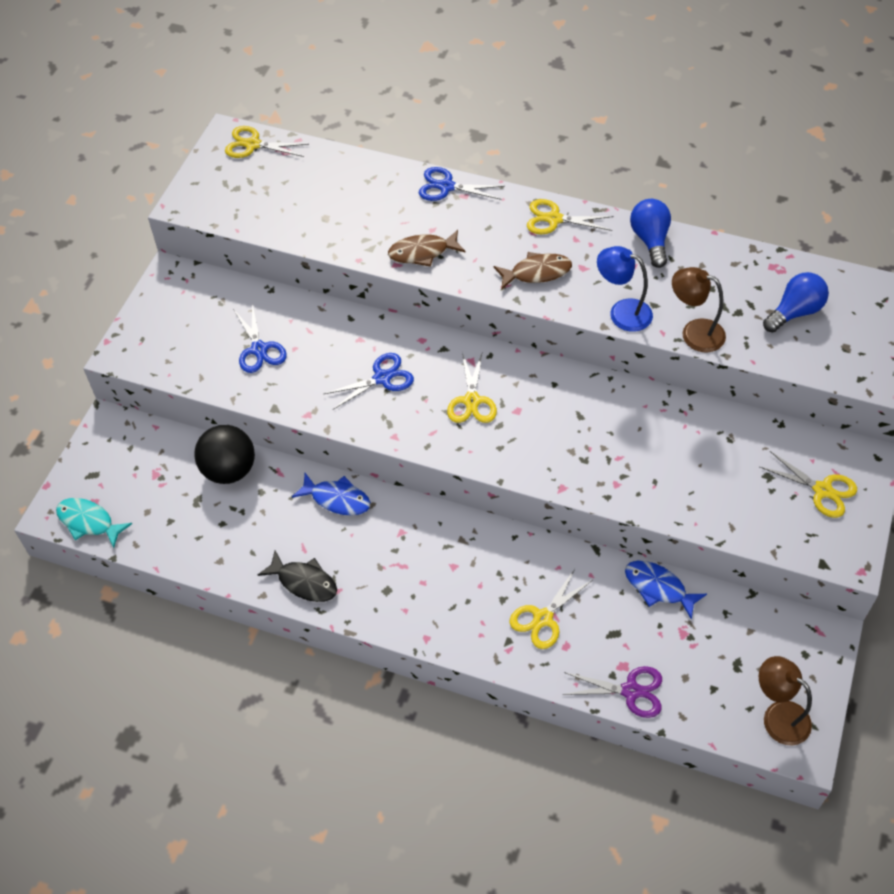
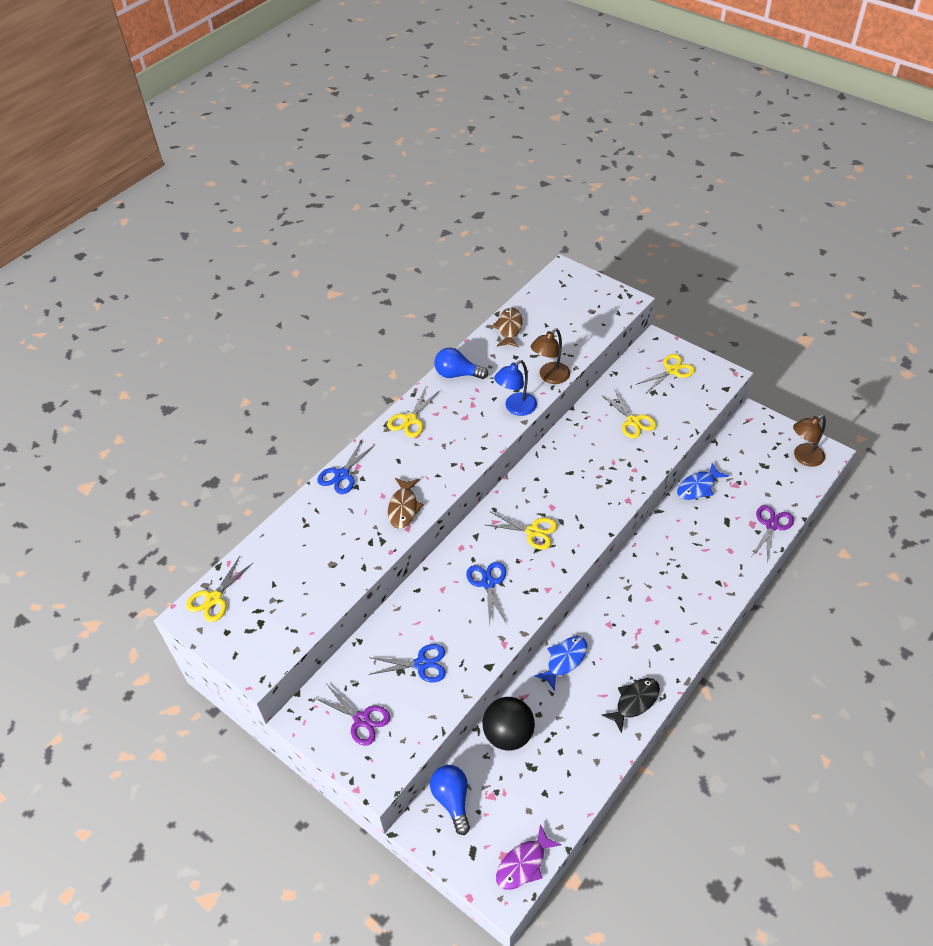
camera: 70 degrees left, 5 degrees down
turquoise fish [56,498,132,548] -> purple fish [496,824,561,890]
brown fish [493,252,572,290] -> brown fish moved to [492,307,523,347]
yellow scissors [510,569,592,649] -> yellow scissors moved to [602,391,656,438]
blue light bulb [763,272,829,332] -> blue light bulb moved to [430,765,470,835]
none -> purple scissors [315,685,391,746]

